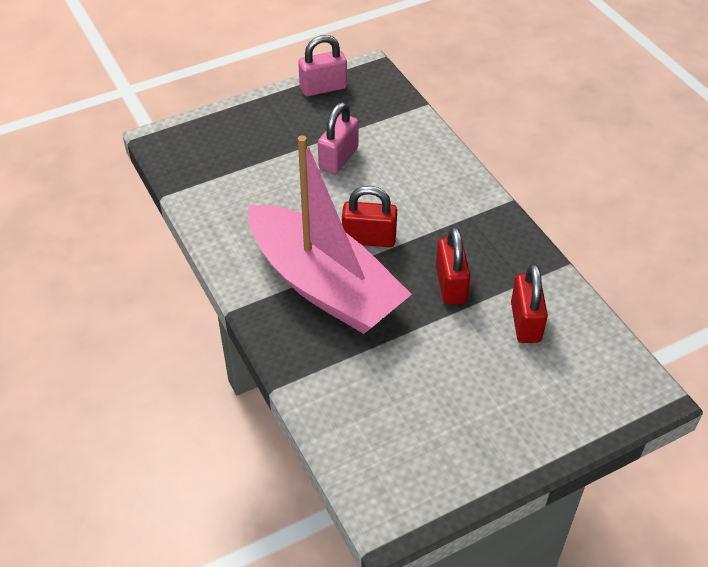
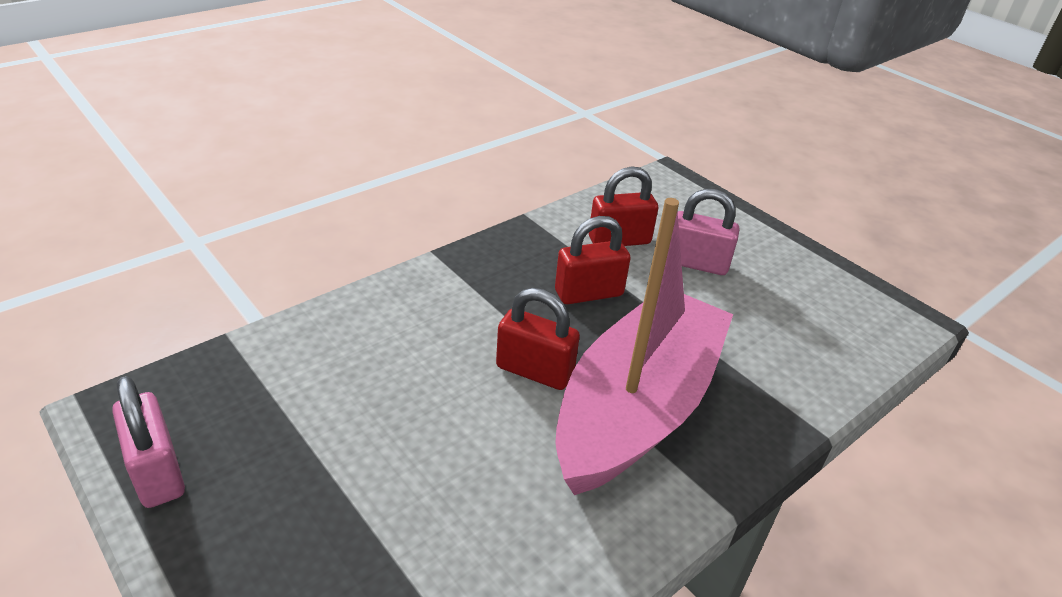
camera: 105 degrees left, 10 degrees down
pink padlock [318,102,359,174] -> pink padlock moved to [678,189,740,275]
red padlock [342,186,397,247] -> red padlock turned 60 degrees counterclockwise [496,288,580,390]

